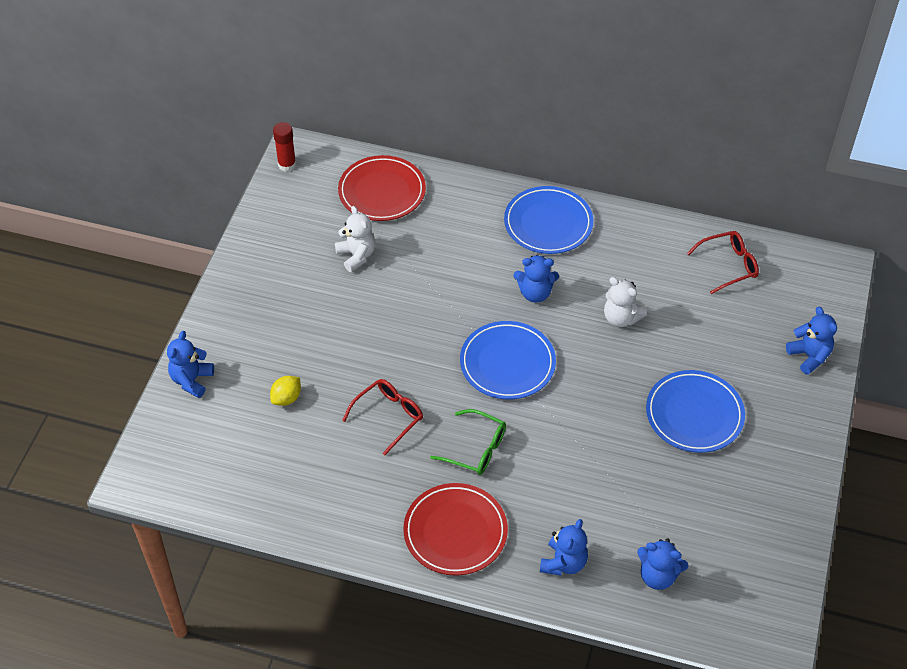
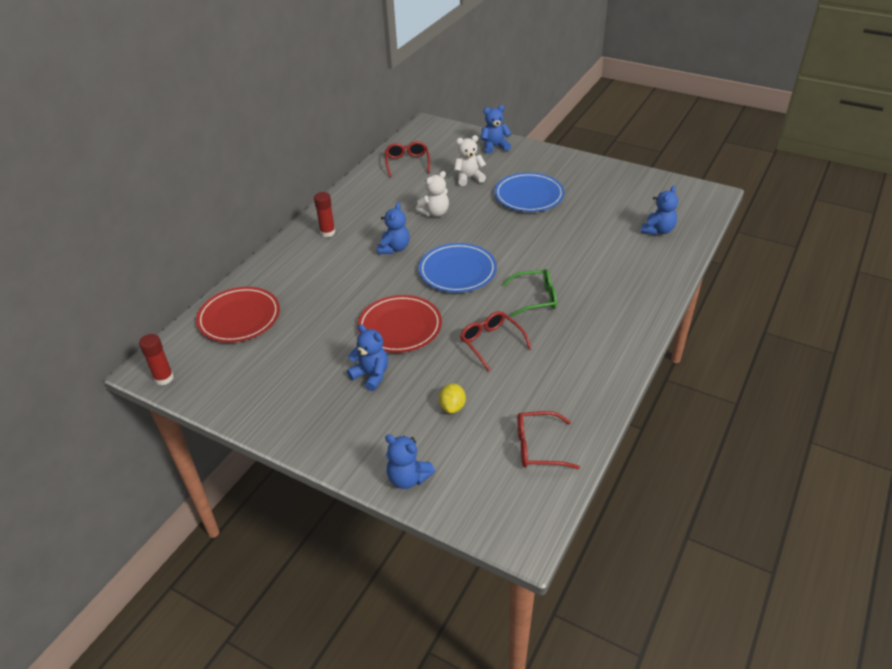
camera: 75 degrees left, 10 degrees down
yellow lemon [270,376,301,406] -> yellow lemon turned 45 degrees clockwise [439,383,466,413]
white teddy bear [335,206,375,272] -> white teddy bear moved to [454,135,486,186]
red plate [403,483,508,575] -> red plate moved to [357,295,442,353]
green glasses [430,409,506,475] -> green glasses turned 45 degrees clockwise [502,269,557,317]
blue plate [504,186,593,254] -> red glue stick [314,192,336,237]
blue teddy bear [540,519,588,576] -> blue teddy bear moved to [347,324,388,391]
none -> red glasses [517,411,580,469]

